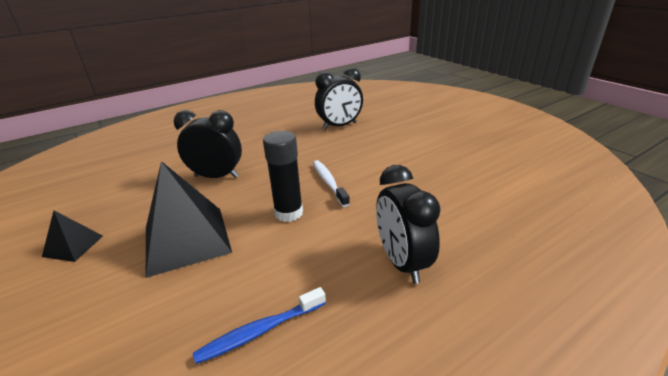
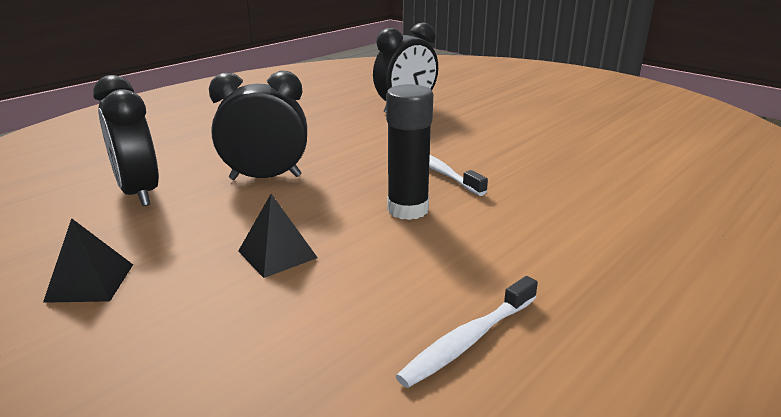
camera: 15 degrees left, 5 degrees down
black pyramid [146,161,232,278] -> black pyramid [238,194,318,278], size x0.50
blue toothbrush [193,287,326,364] -> white toothbrush [396,276,538,388]
black clock [376,165,441,284] -> black clock moved to [93,75,159,206]

